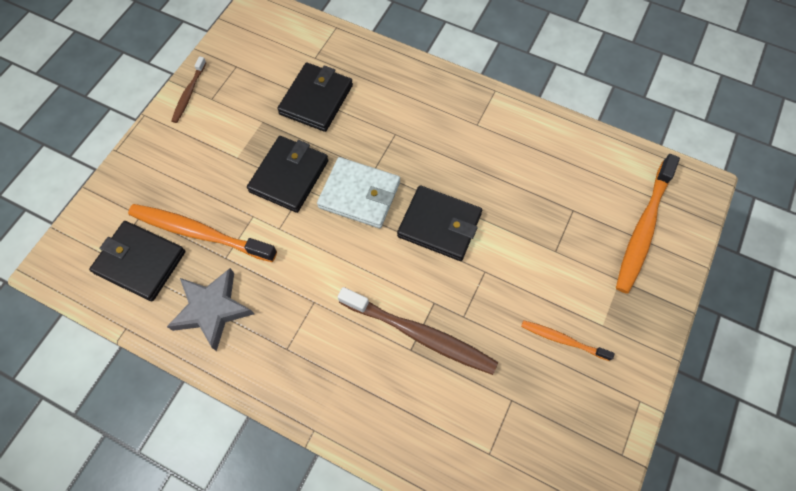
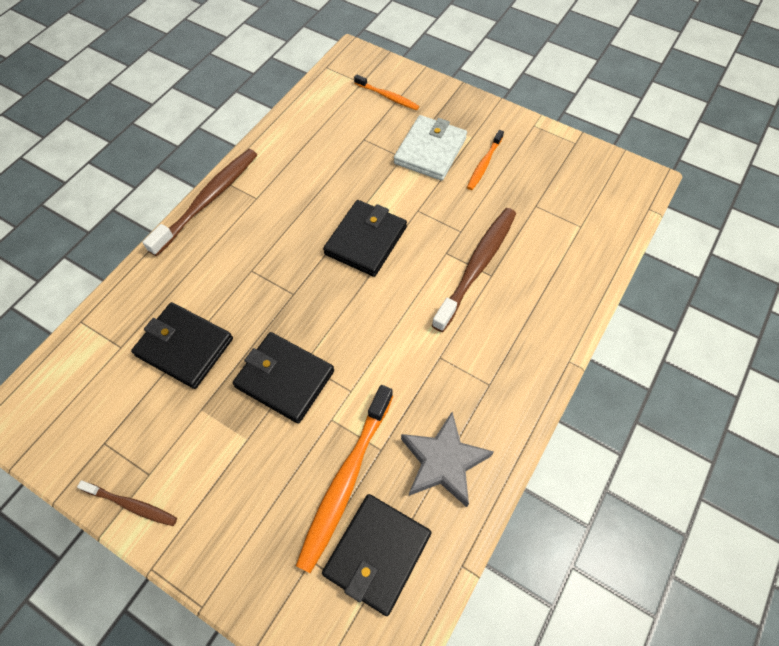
camera: 85 degrees left, 5 degrees down
white wallet [317,157,400,228] -> white wallet moved to [394,115,467,181]
orange toothbrush [616,154,680,294] -> orange toothbrush [354,75,419,110], size x0.54
none -> brown toothbrush [143,149,257,257]

